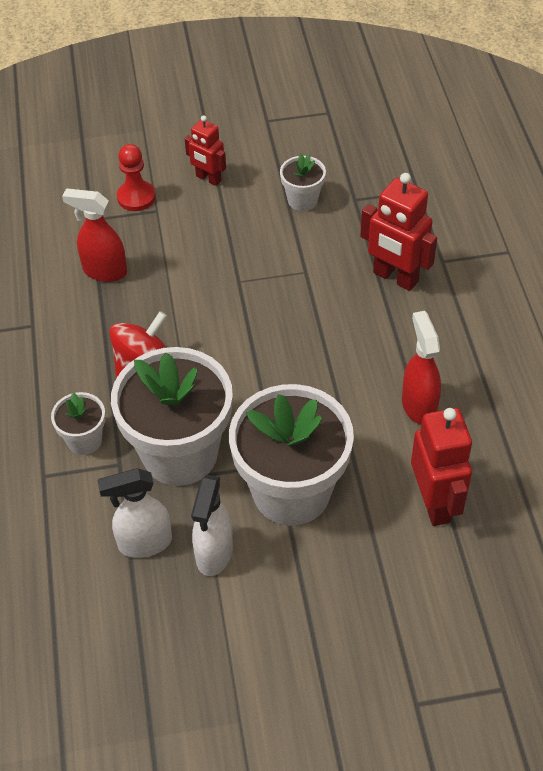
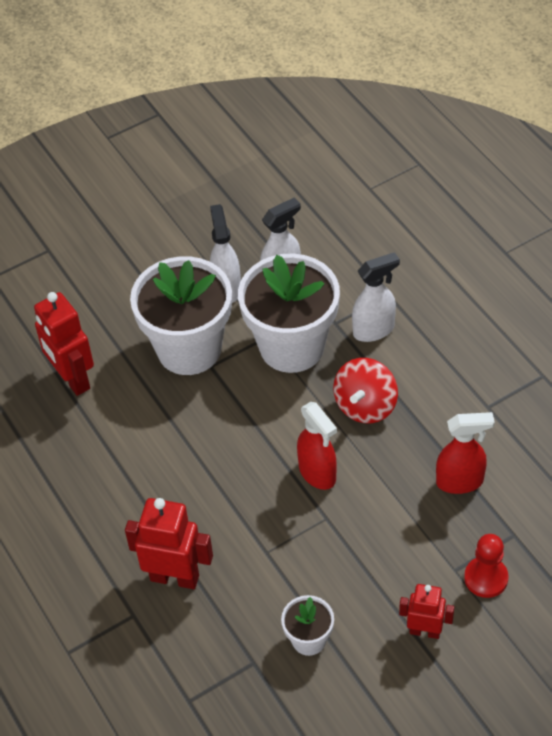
camera: 160 degrees right, 0 degrees up
white flower pot [51,392,106,455] -> white spray bottle [352,252,400,342]
red spray bottle [402,311,441,425] -> red spray bottle moved to [297,402,337,490]

